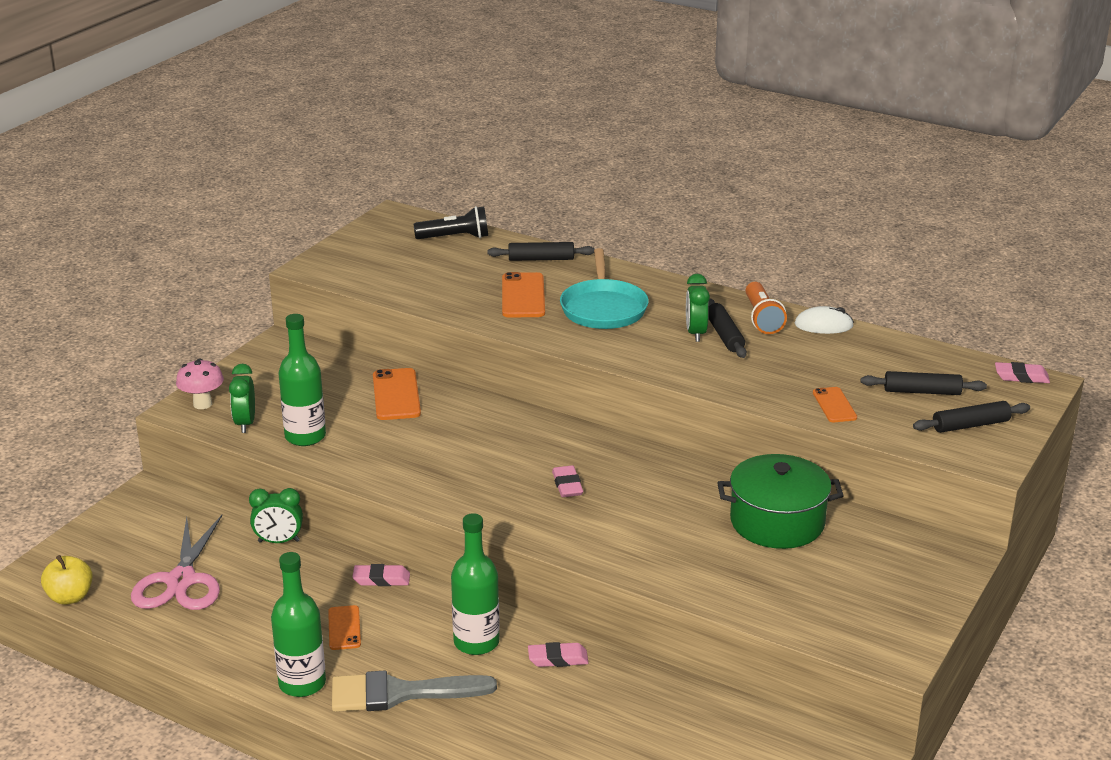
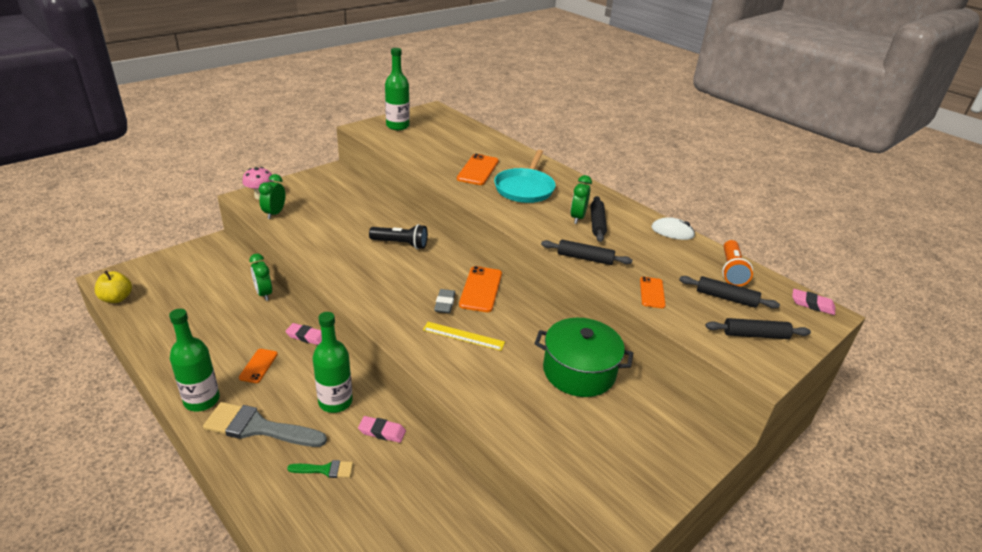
camera: 15 degrees right, 5 degrees up
pink scissors [131,515,222,610] -> none
green clock [249,488,303,543] -> green clock turned 45 degrees clockwise [249,254,272,301]
green bottle [278,314,326,446] -> green bottle moved to [385,48,410,130]
orange phone [373,368,421,420] -> orange phone moved to [459,266,502,312]
black flashlight [414,206,488,239] -> black flashlight moved to [369,224,428,249]
black rolling pin [487,242,595,261] -> black rolling pin moved to [541,240,632,265]
pink eraser [552,465,583,497] -> grey eraser [434,289,455,313]
orange flashlight [745,282,787,334] -> orange flashlight moved to [722,240,753,286]
none -> green brush [287,460,353,478]
none -> yellow ruler [423,322,505,351]

